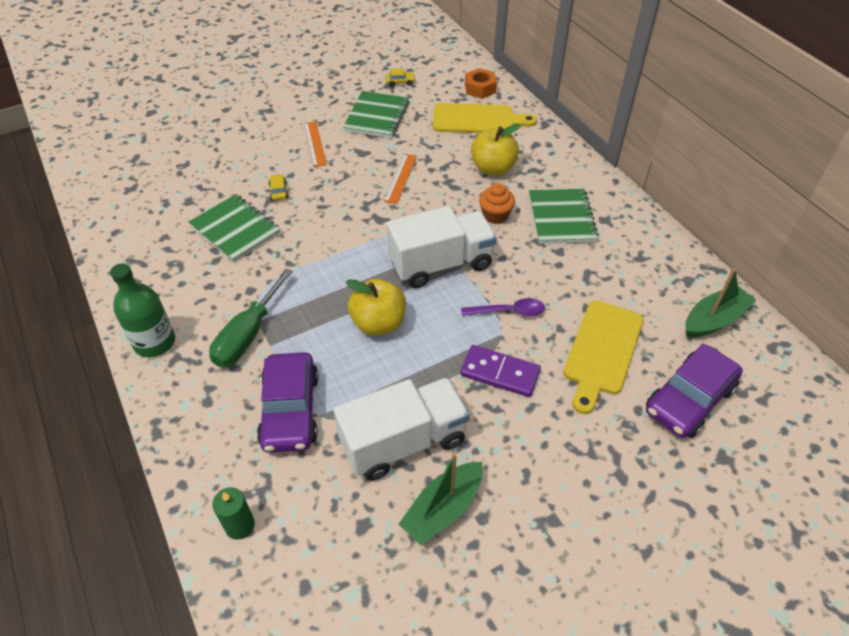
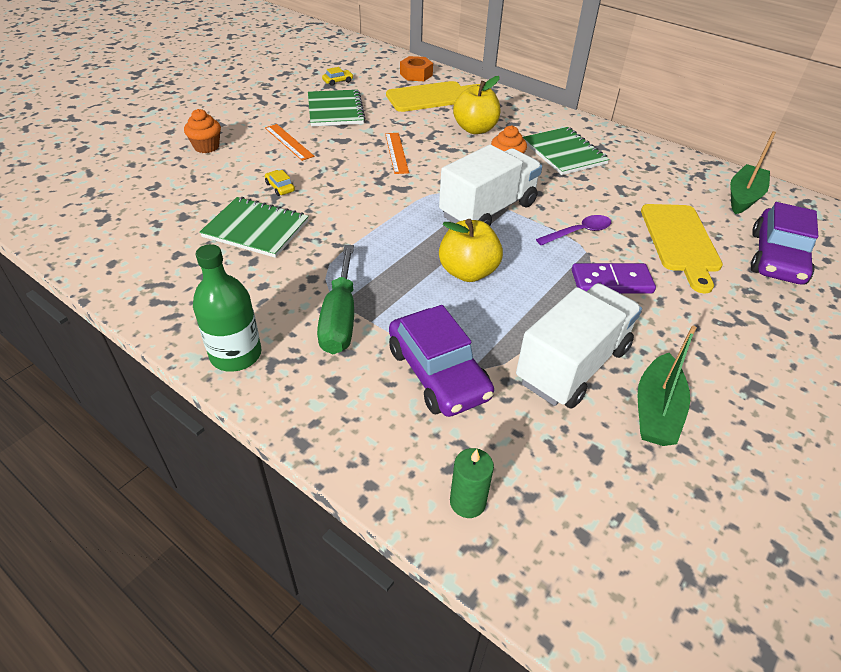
camera: 25 degrees left, 5 degrees down
none -> orange cupcake [184,109,221,153]

